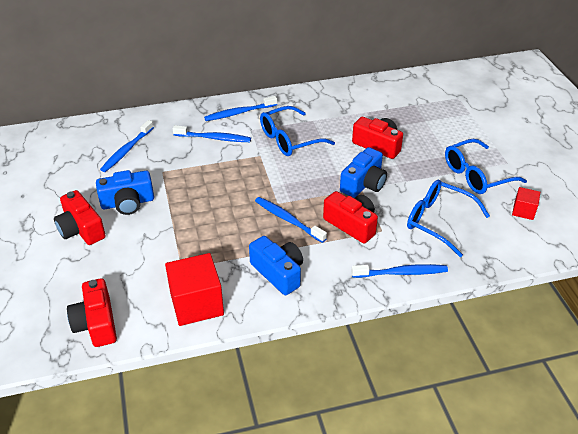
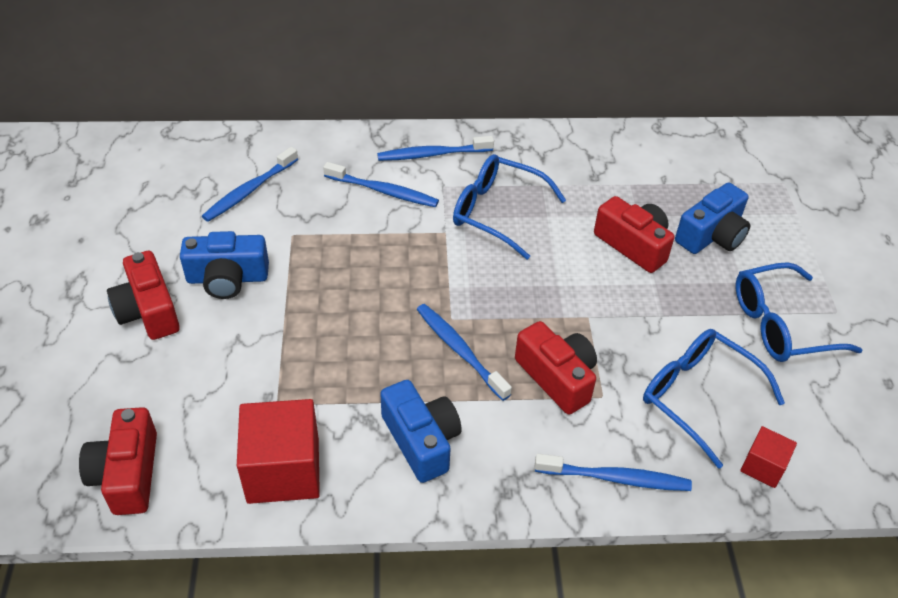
camera: 10 degrees right, 5 degrees up
blue glasses [260,106,335,156] -> blue glasses turned 45 degrees clockwise [453,154,566,260]
blue camera [340,147,387,198] -> blue camera moved to [675,182,750,254]
red cube [512,187,540,220] -> red cube moved to [740,426,797,488]

